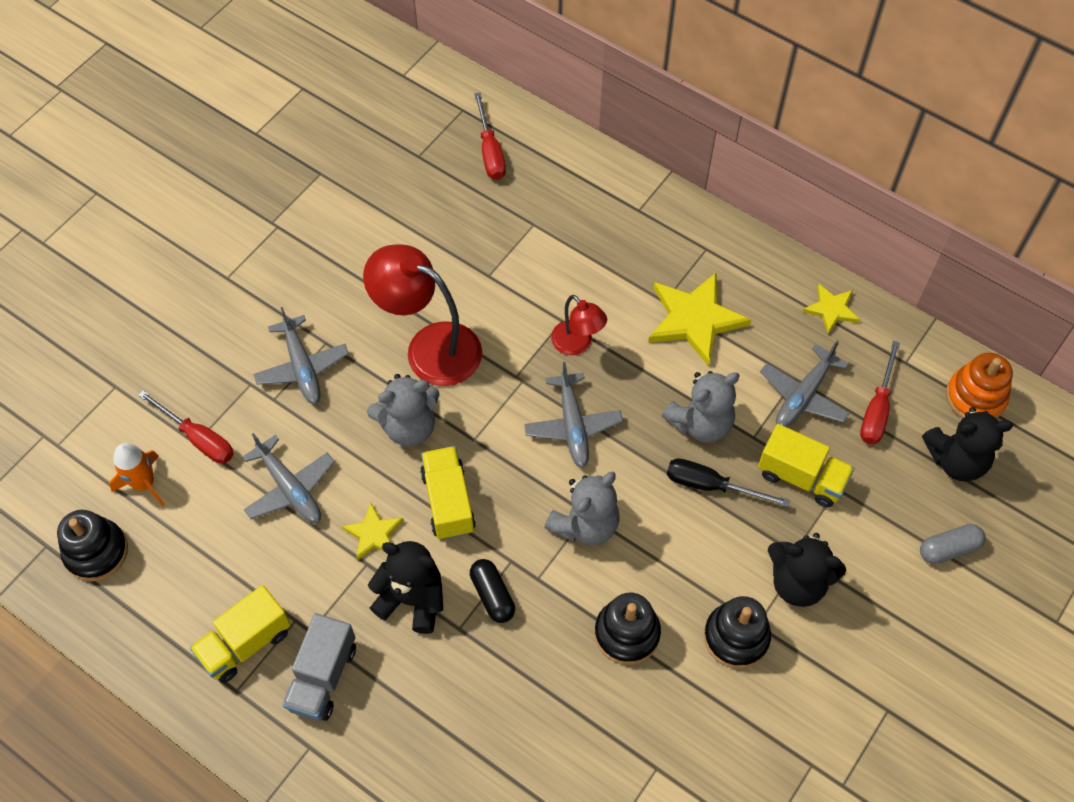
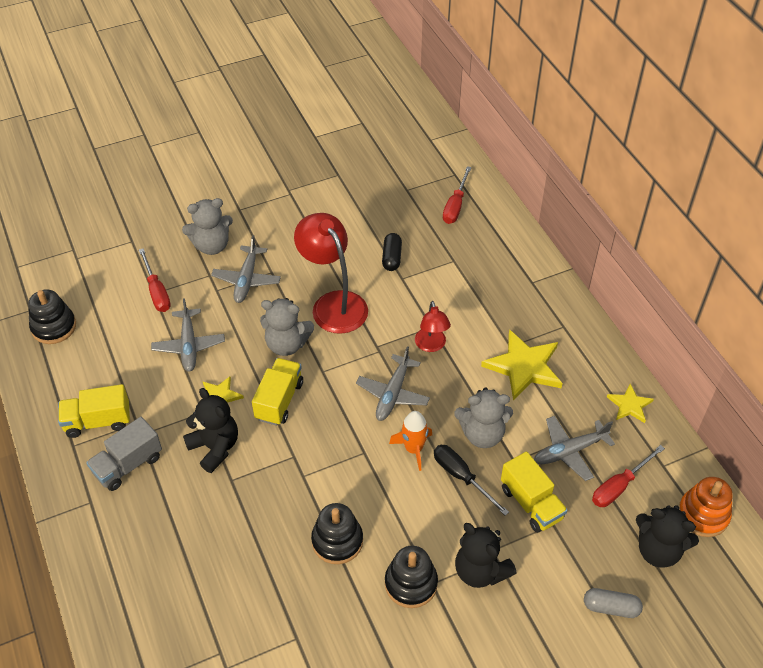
camera: 30 degrees right, 10 degrees down
orange rocket [109,443,165,506] -> orange rocket moved to [389,411,432,471]
black capsule [470,559,515,623] -> black capsule moved to [382,233,402,271]
grey teddy bear [544,472,620,545] -> grey teddy bear moved to [182,198,233,255]

